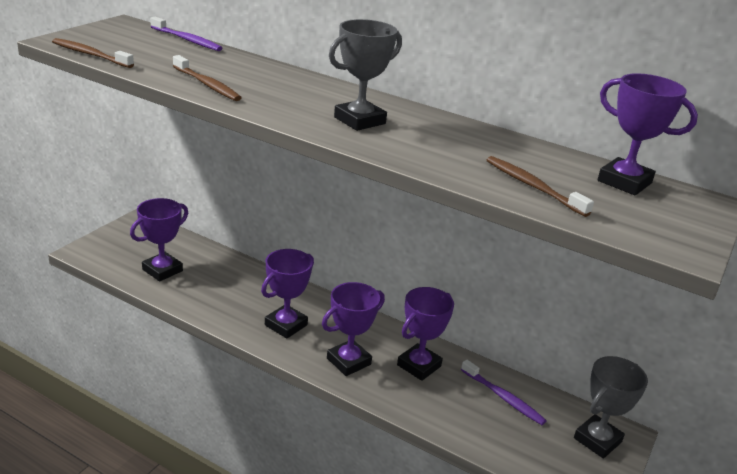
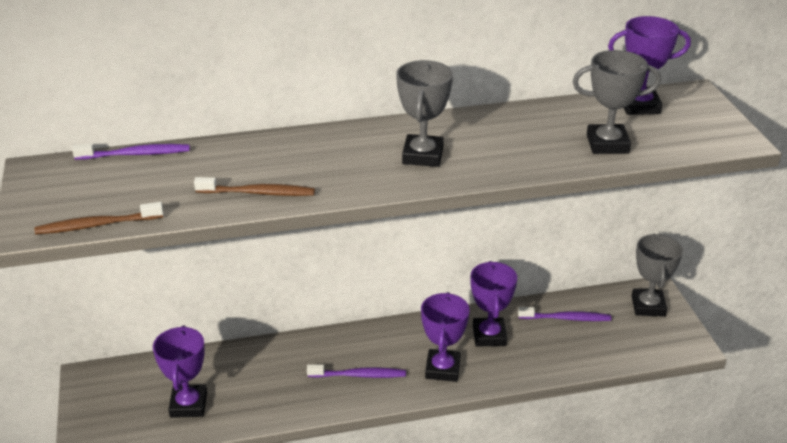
camera: 40 degrees left, 5 degrees up
purple trophy [261,249,314,338] -> purple toothbrush [307,365,406,378]
brown toothbrush [487,156,594,217] -> grey trophy [573,50,661,154]

